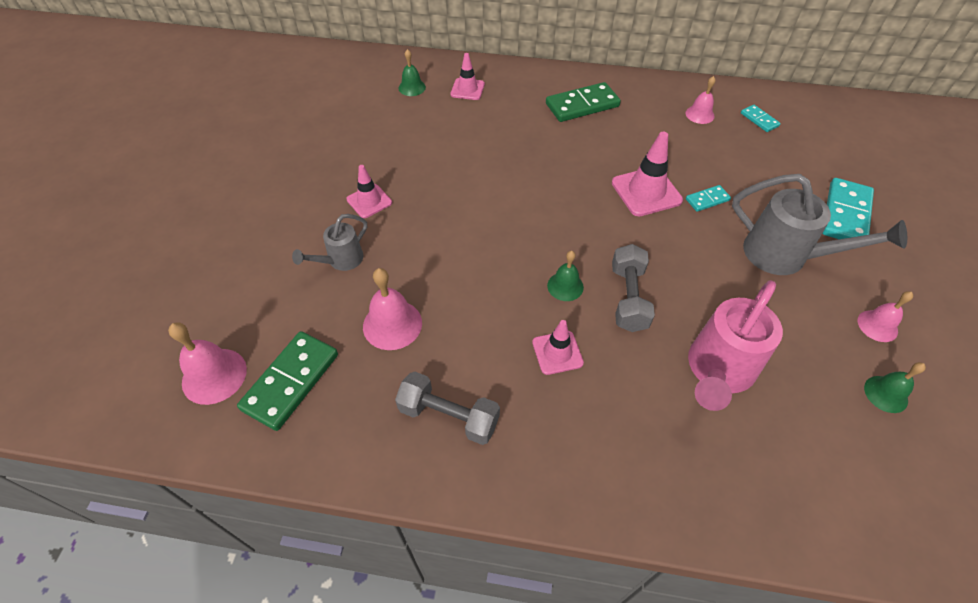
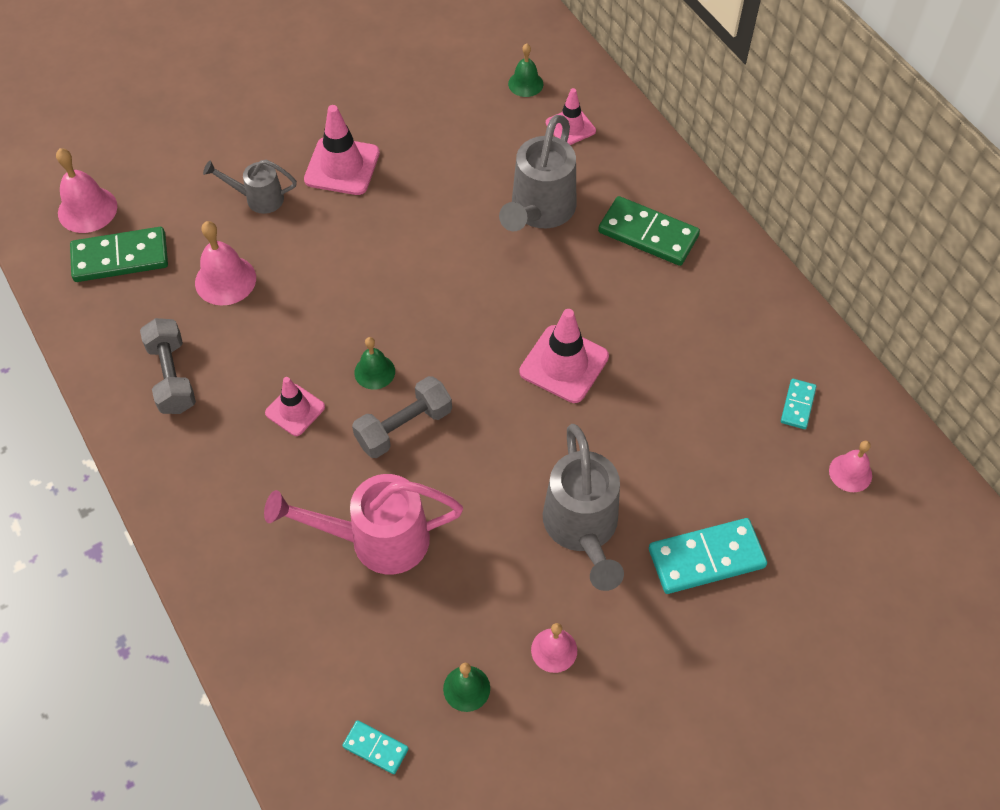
camera: 50 degrees right, 5 degrees up
pink traffic cone [347,165,392,218] -> pink traffic cone [304,105,380,195], size x1.58
pink bell [686,76,716,124] -> pink bell moved to [829,441,872,492]
turquoise domino [686,185,731,212] -> turquoise domino moved to [342,720,409,774]
none -> grey watering can [499,115,576,231]

